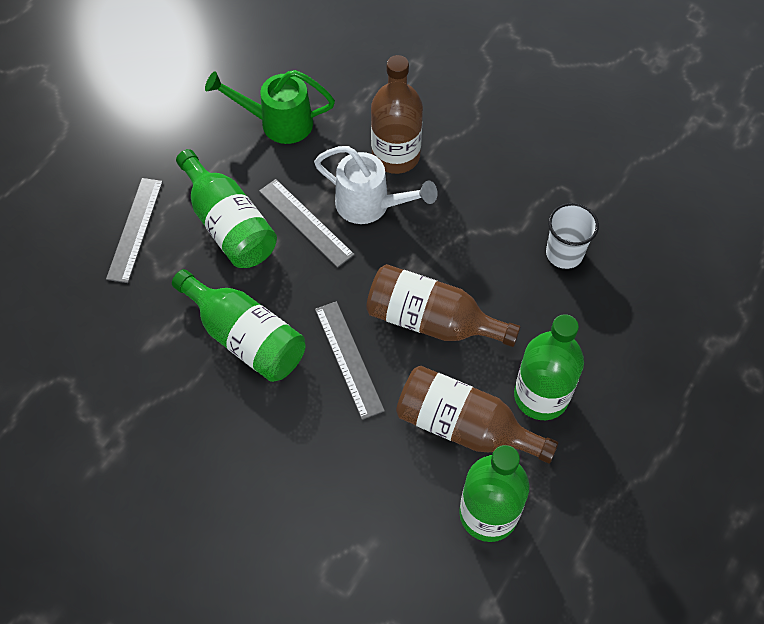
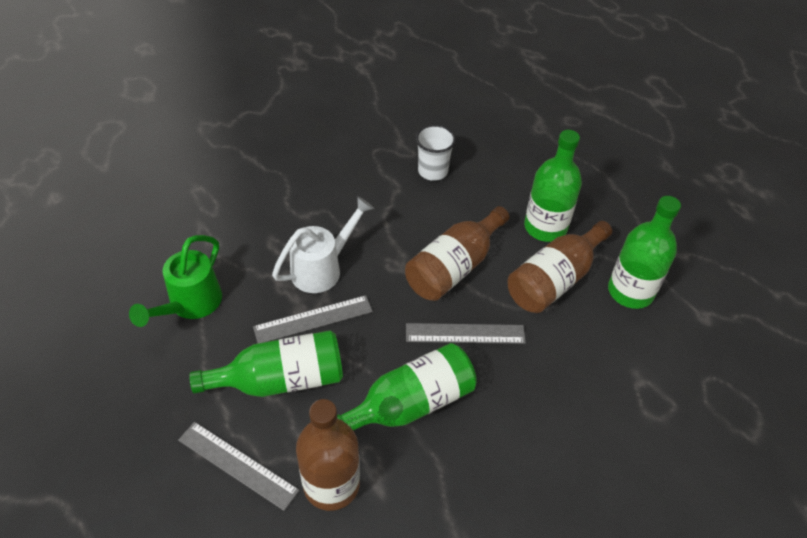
camera: 70 degrees left, 10 degrees down
brown bottle [371,55,423,174] -> brown bottle moved to [296,399,360,511]

